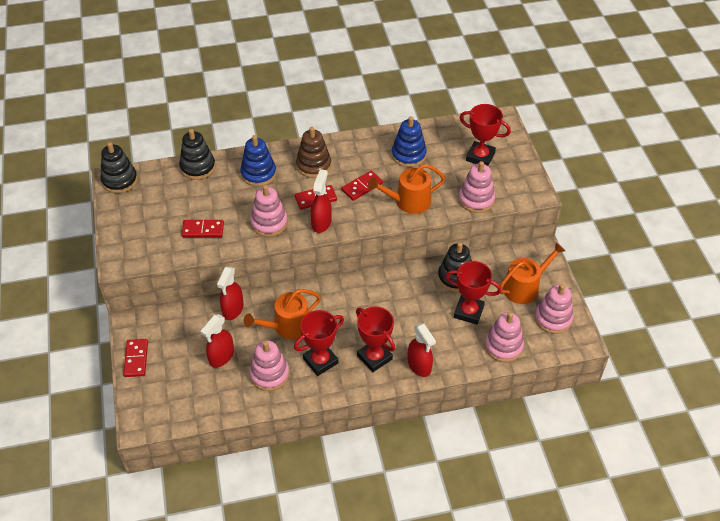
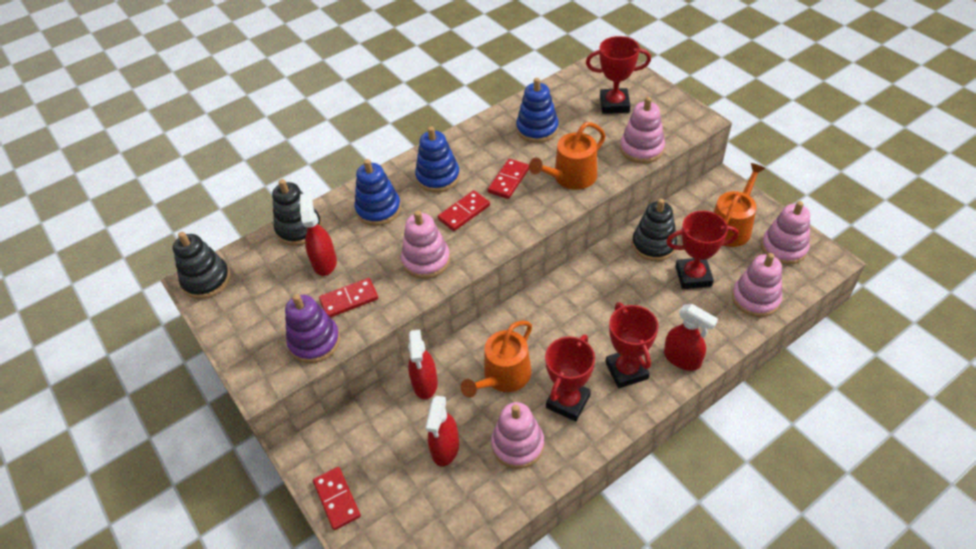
camera: 20 degrees left, 0 degrees up
brown stacking toy [296,127,331,178] -> blue stacking toy [415,126,460,193]
red spray bottle [310,169,332,233] -> red spray bottle moved to [300,193,337,276]
red trophy [356,306,395,372] -> red trophy turned 45 degrees clockwise [606,302,659,388]
none -> purple stacking toy [285,294,340,363]

